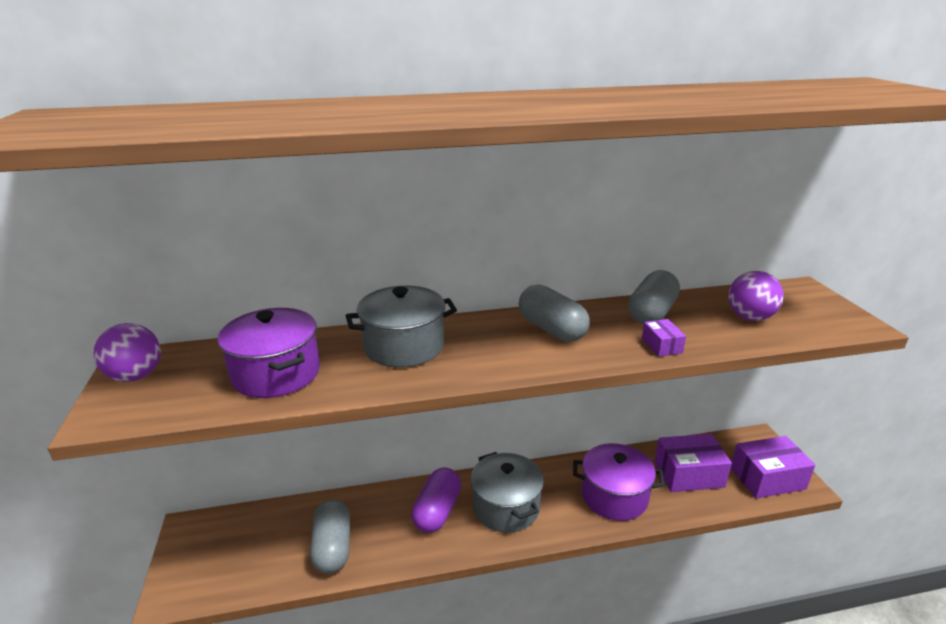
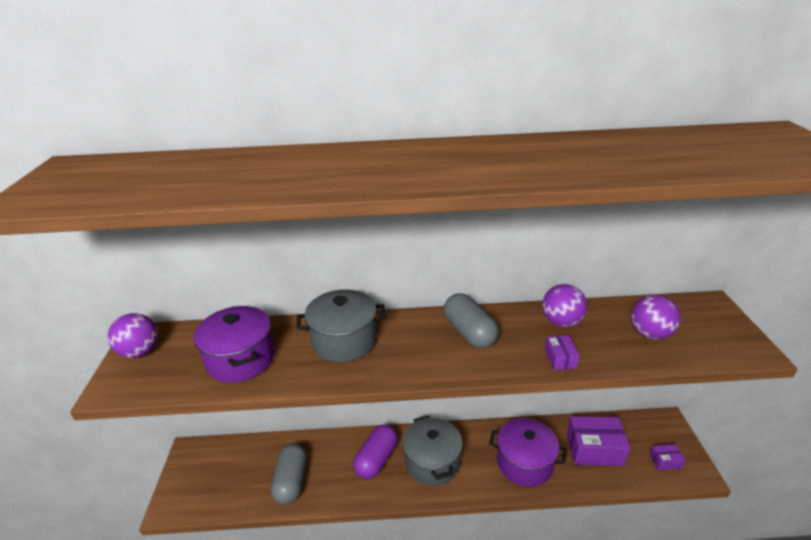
camera: 10 degrees right, 5 degrees up
grey capsule [628,270,680,324] -> purple ball [542,284,587,327]
purple box [731,436,815,498] -> purple box [649,444,685,470], size x0.49

